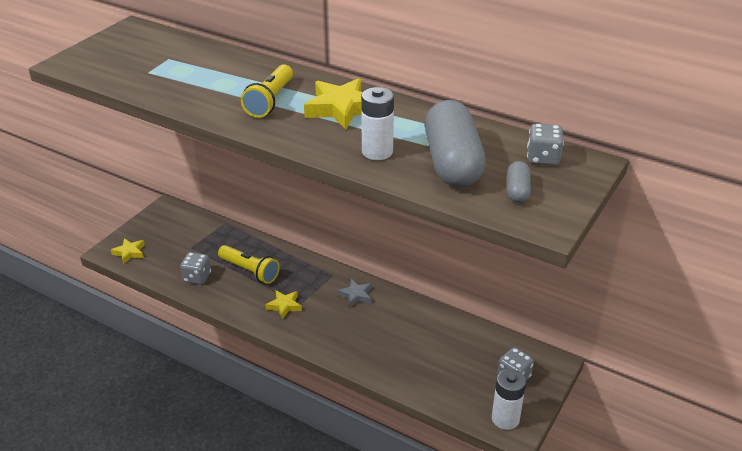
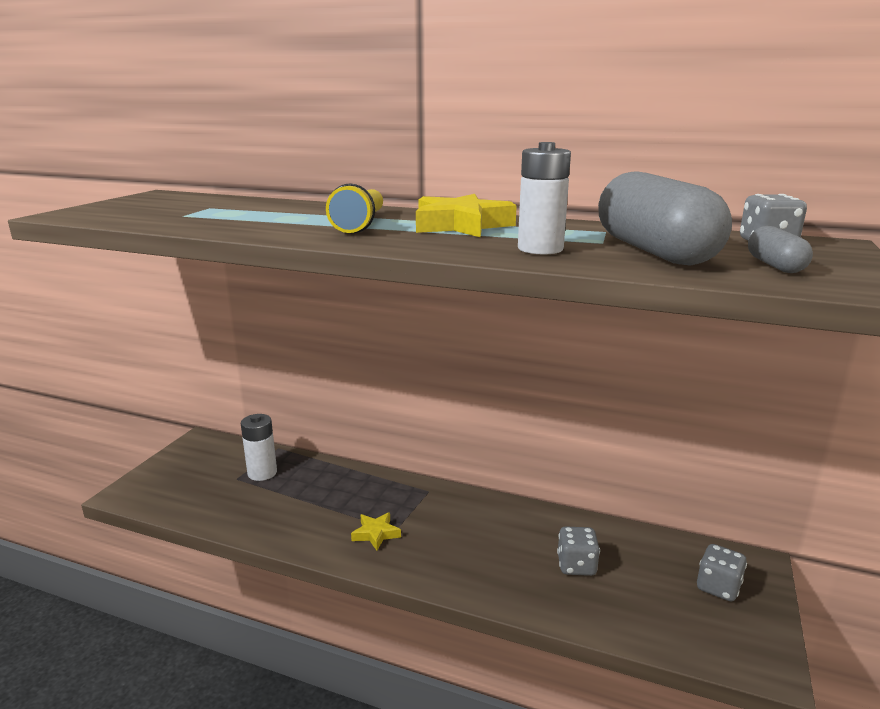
camera: 10 degrees left, 15 degrees down
yellow star [111,238,145,264] -> none
grey dice [180,252,211,285] -> grey dice moved to [557,526,600,576]
yellow flashlight [218,245,280,284] -> none
grey star [338,279,372,307] -> none
white battery [492,369,526,430] -> white battery moved to [241,414,277,481]

